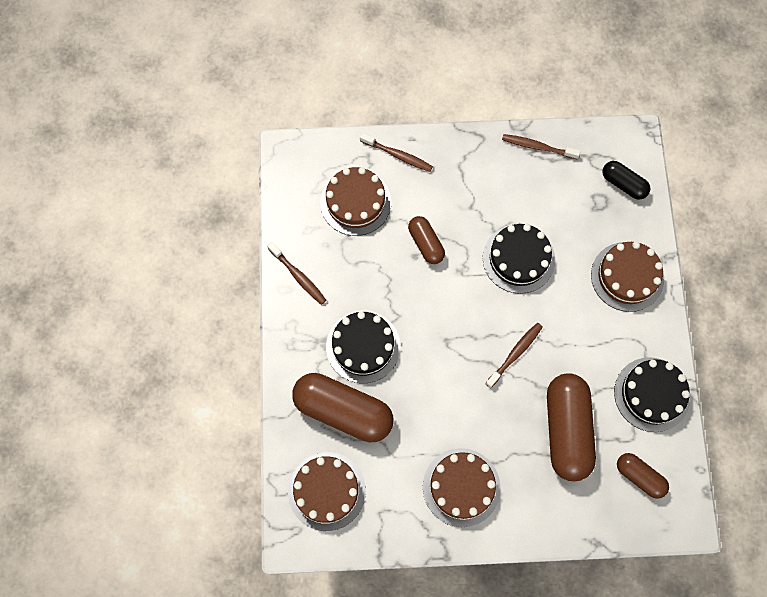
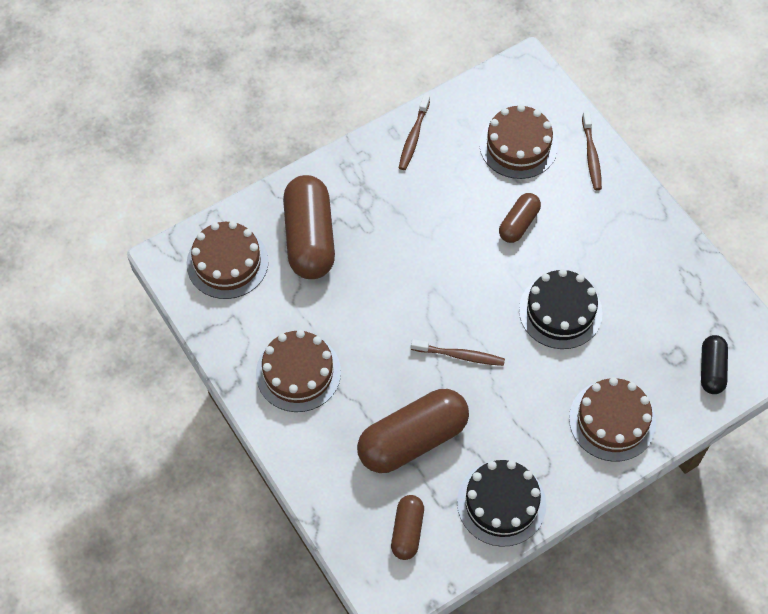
camera: 60 degrees right, 10 degrees down
black cake [326,311,401,383] -> none
brown toothbrush [502,134,580,159] -> none

